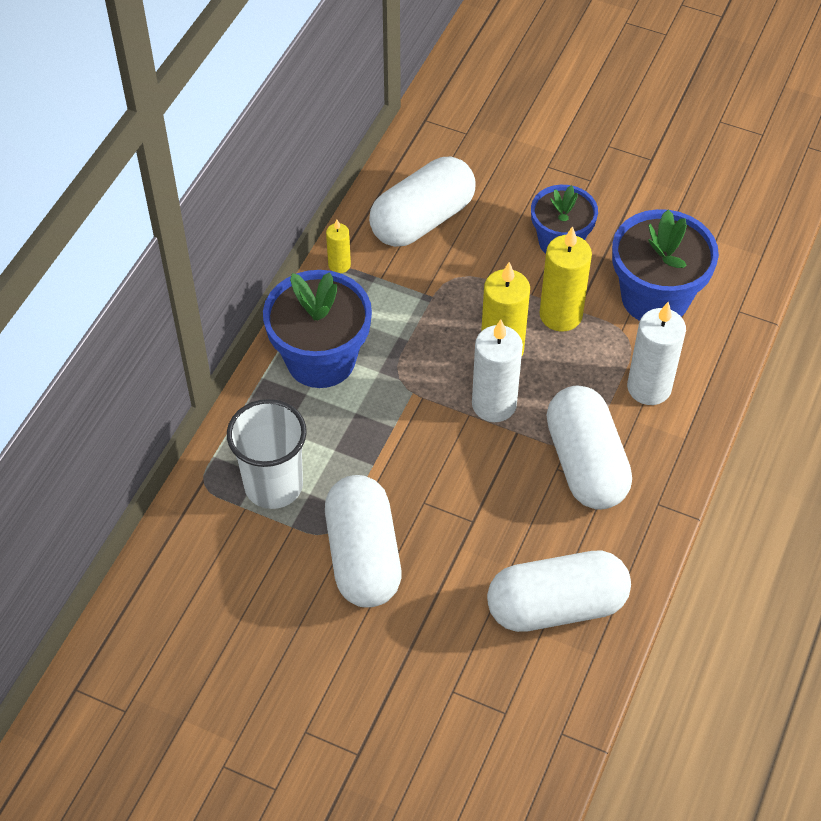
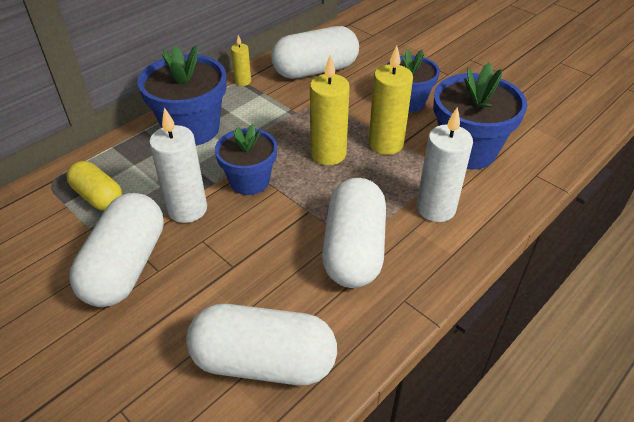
camera: 20 degrees right, 10 degrees down
white cup [227,399,307,509] -> yellow capsule [67,161,122,211]
white candle [472,319,523,422] -> white candle moved to [149,107,207,223]
none -> blue flower pot [215,124,277,195]

